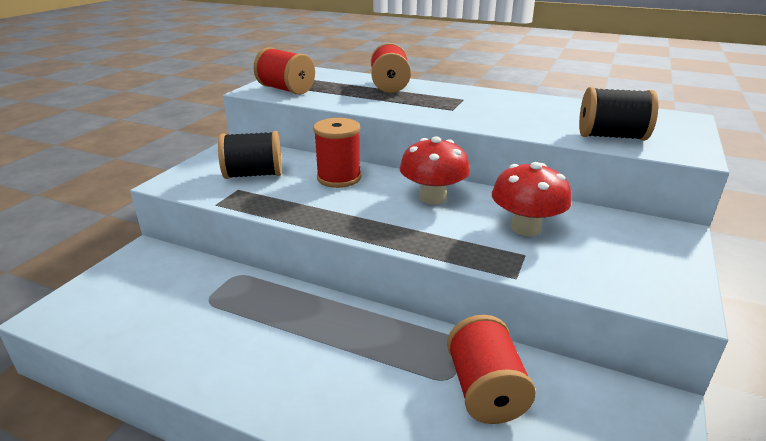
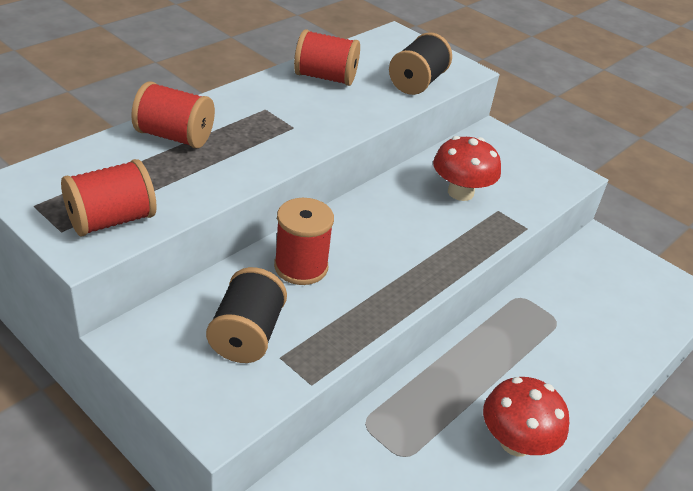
camera: 75 degrees left, 10 degrees up
red mushroom [400,136,470,204] -> red mushroom moved to [483,377,569,456]
red spool [447,315,536,424] -> red spool moved to [294,29,360,86]

